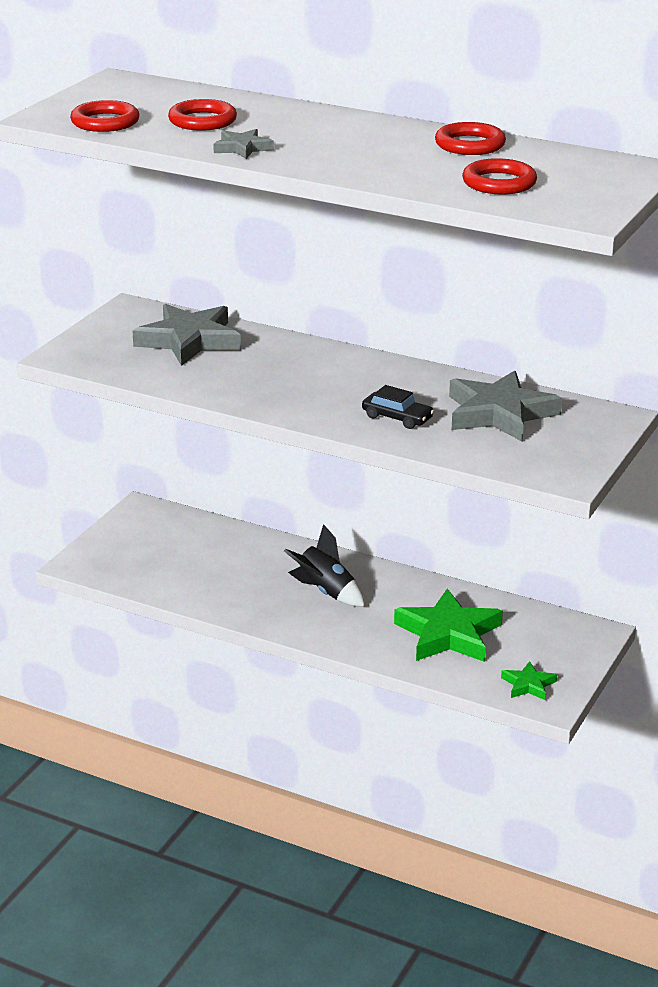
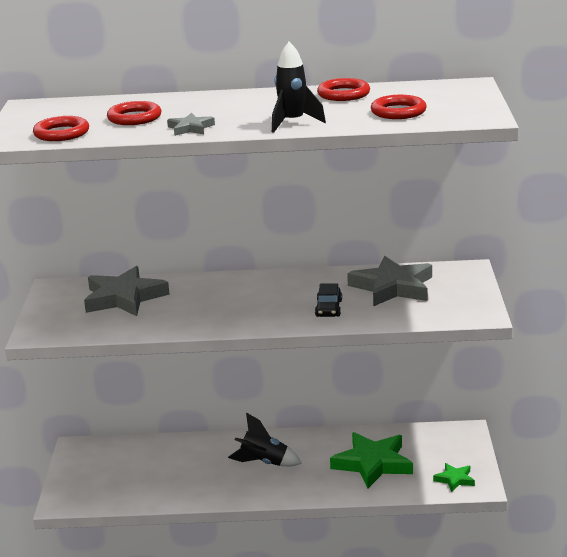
camera: 25 degrees left, 5 degrees down
black car [362,385,434,429] -> black car turned 90 degrees clockwise [315,283,342,317]
none -> black rocket [272,42,326,133]

